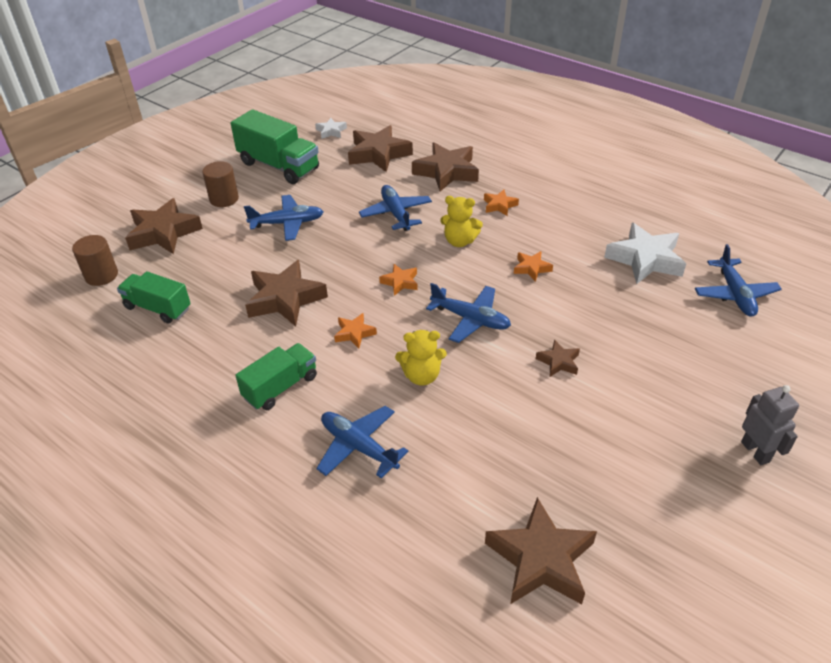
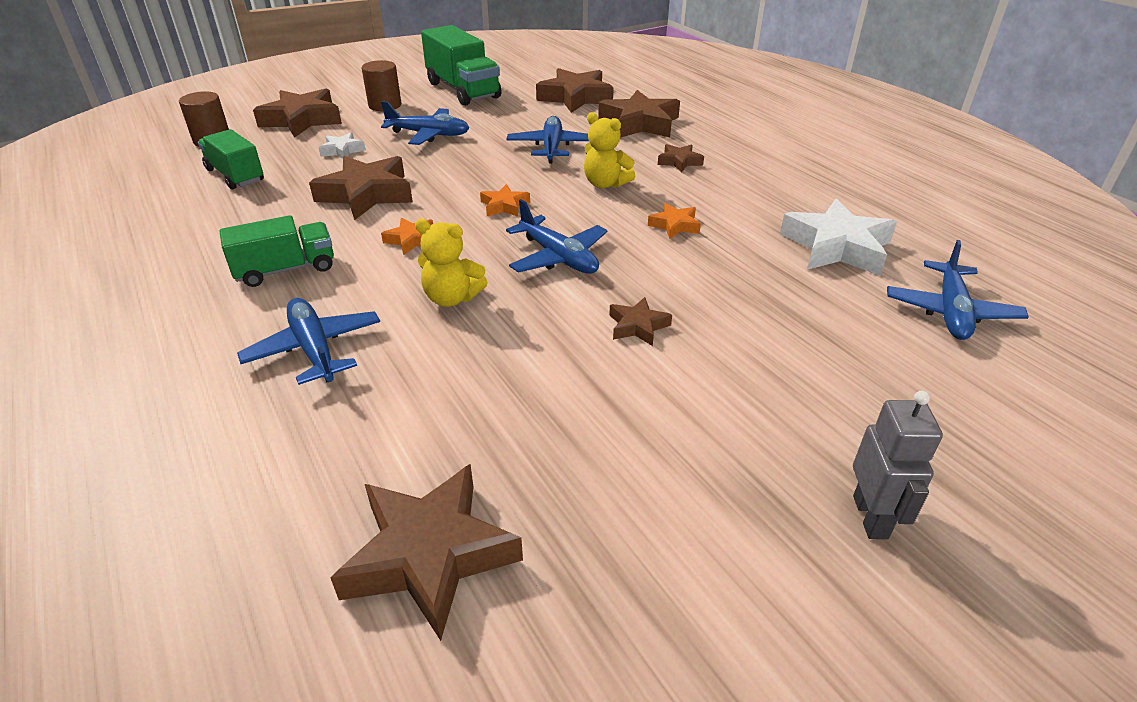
camera: 20 degrees right, 5 degrees down
white star [315,118,347,139] -> white star moved to [319,132,366,159]
orange star [484,190,519,216] -> brown star [658,144,704,172]

